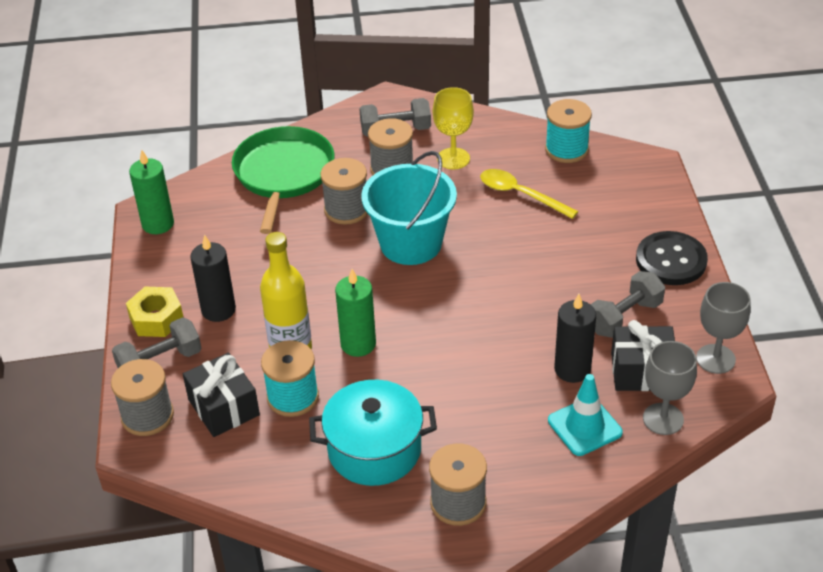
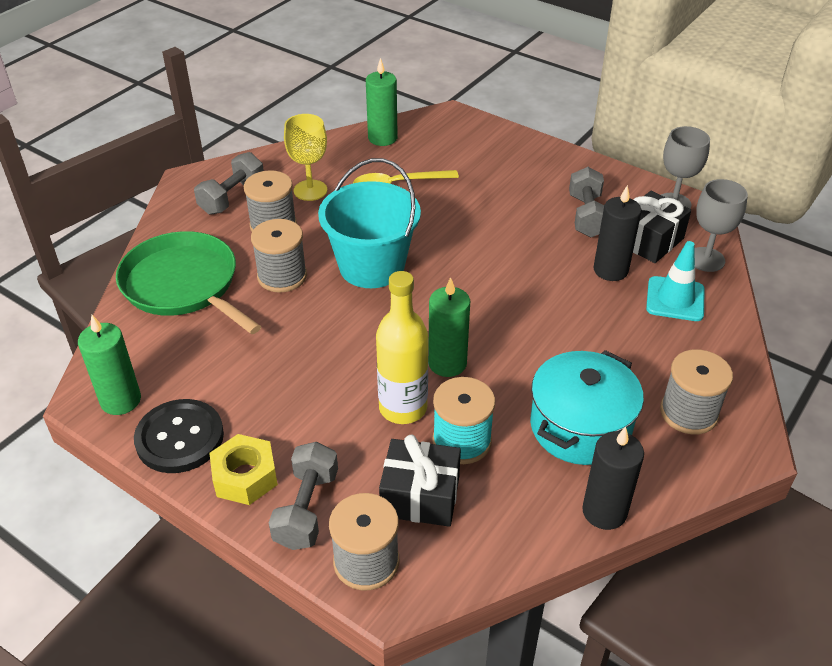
camera: 50 degrees left, 0 degrees up
black candle [190,234,236,322] -> black candle moved to [582,427,644,530]
turquoise spool [545,99,592,163] -> green candle [366,58,398,146]
black button [636,231,708,285] -> black button moved to [134,399,224,473]

